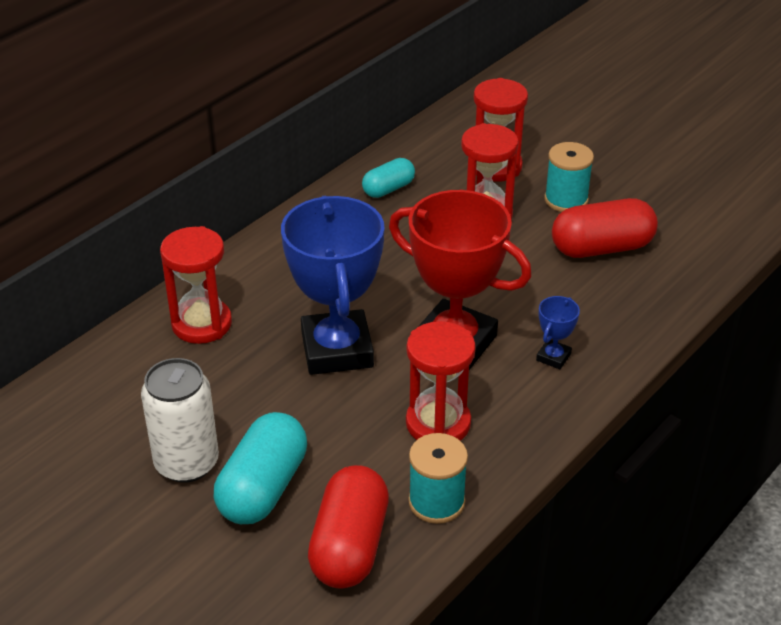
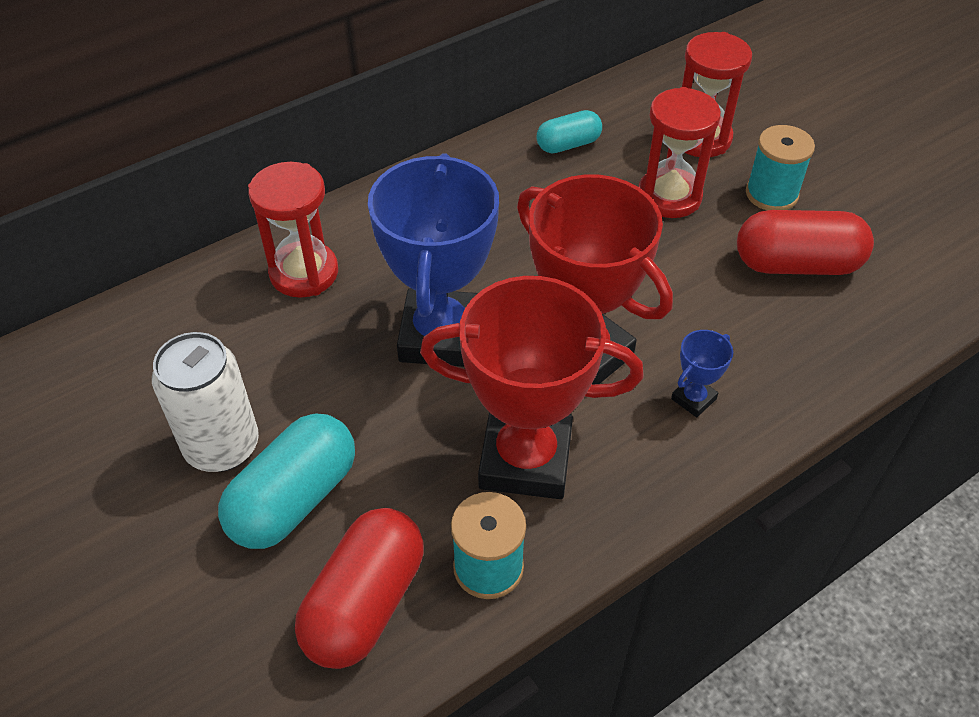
camera: 15 degrees right, 10 degrees up
red hourglass [406,321,476,441] -> red trophy [420,276,644,499]

